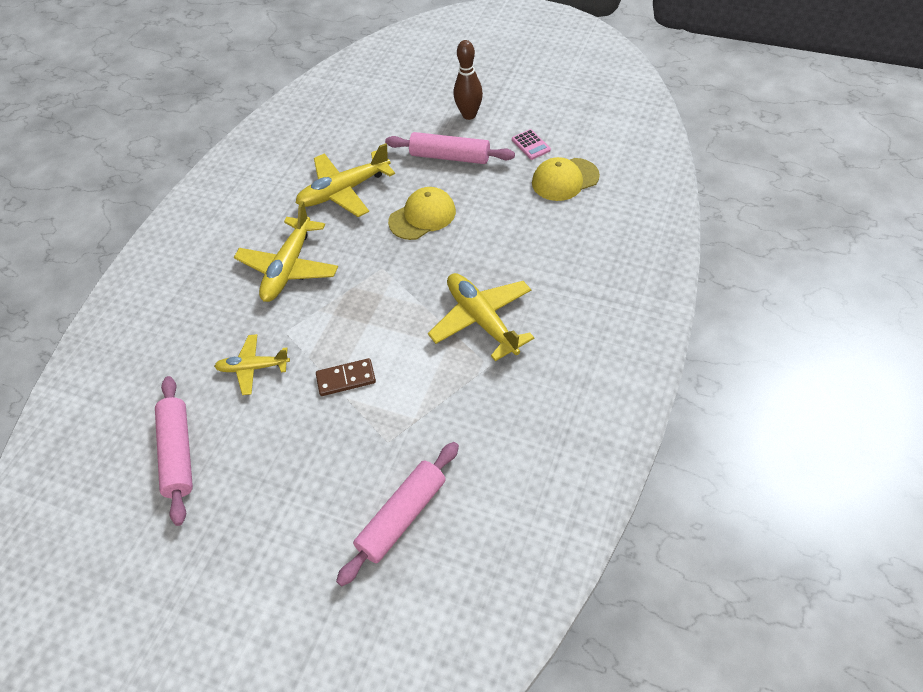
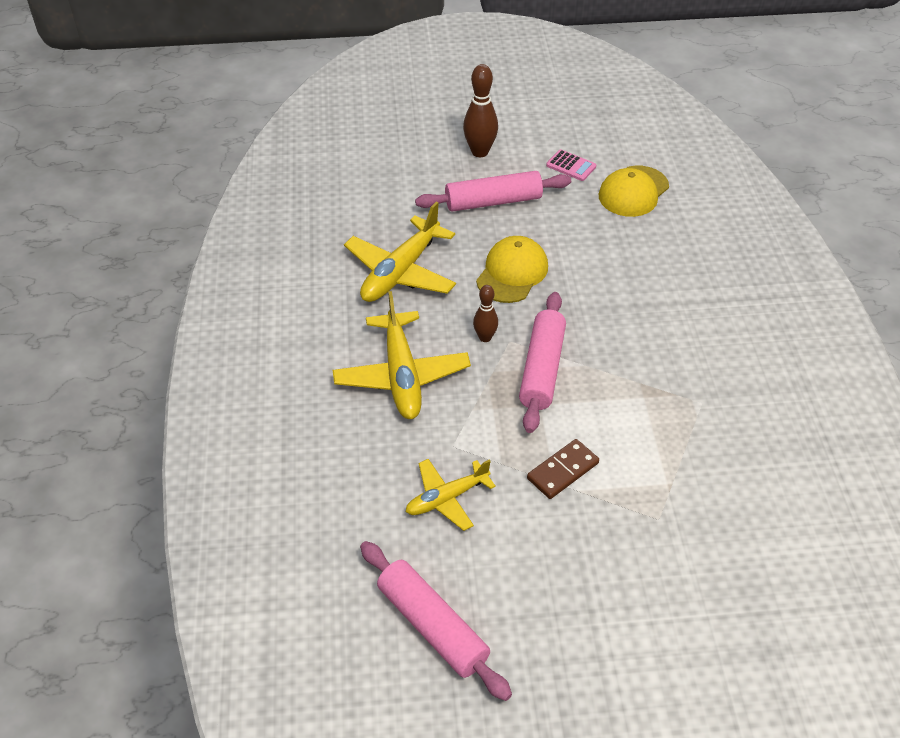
camera: 30 degrees left, 5 degrees down
pink rolling pin [336,442,459,586] -> pink rolling pin moved to [519,292,566,433]
yellow plane [428,273,534,361] -> none
none -> brown bowling pin [473,285,498,342]

